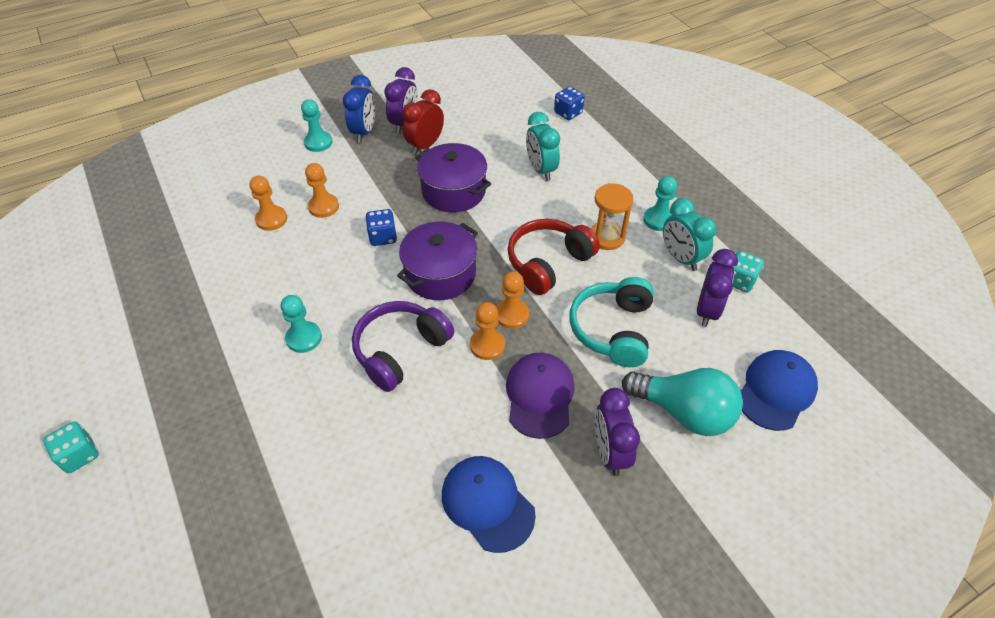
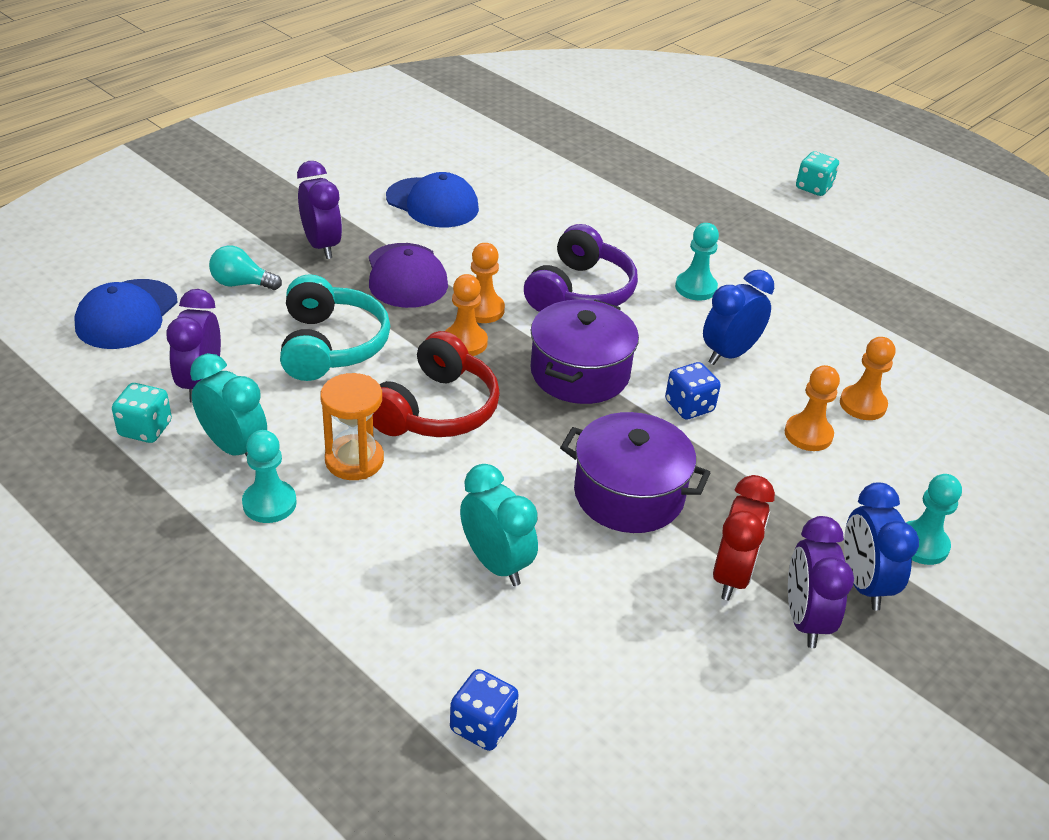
camera: 160 degrees right, 10 degrees down
turquoise light bulb [622,368,743,436] -> turquoise light bulb [209,245,282,290], size x0.55
none -> blue clock [703,270,774,365]

